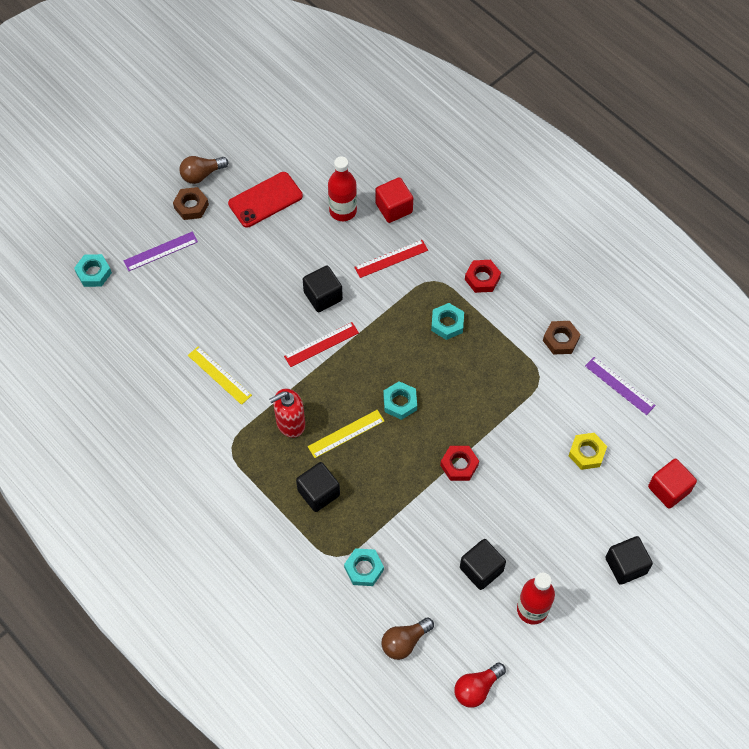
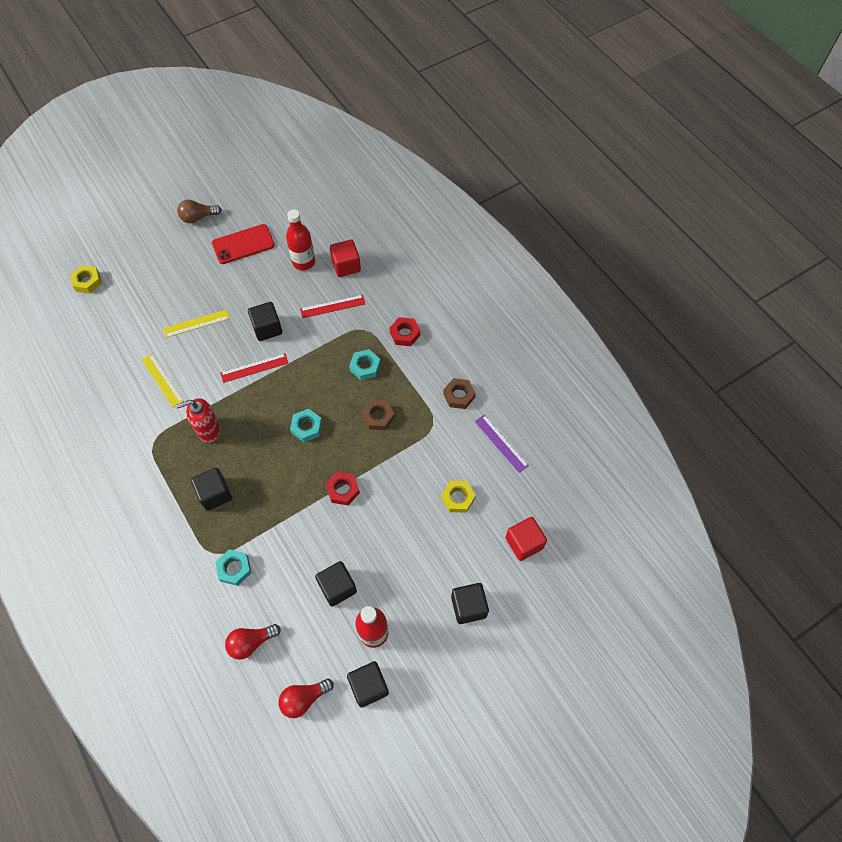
camera: 10 degrees right, 0 degrees up
turquoise nut [74,254,112,287] -> yellow nut [70,265,102,293]
purple ruler [123,231,198,271] -> none
brown nut [173,187,209,220] -> brown nut moved to [361,400,395,430]
yellow ruler [308,410,384,458] -> yellow ruler moved to [163,309,230,338]
brown light bulb [382,617,434,660] -> red light bulb [225,624,281,660]
none -> black cube [347,661,389,708]

